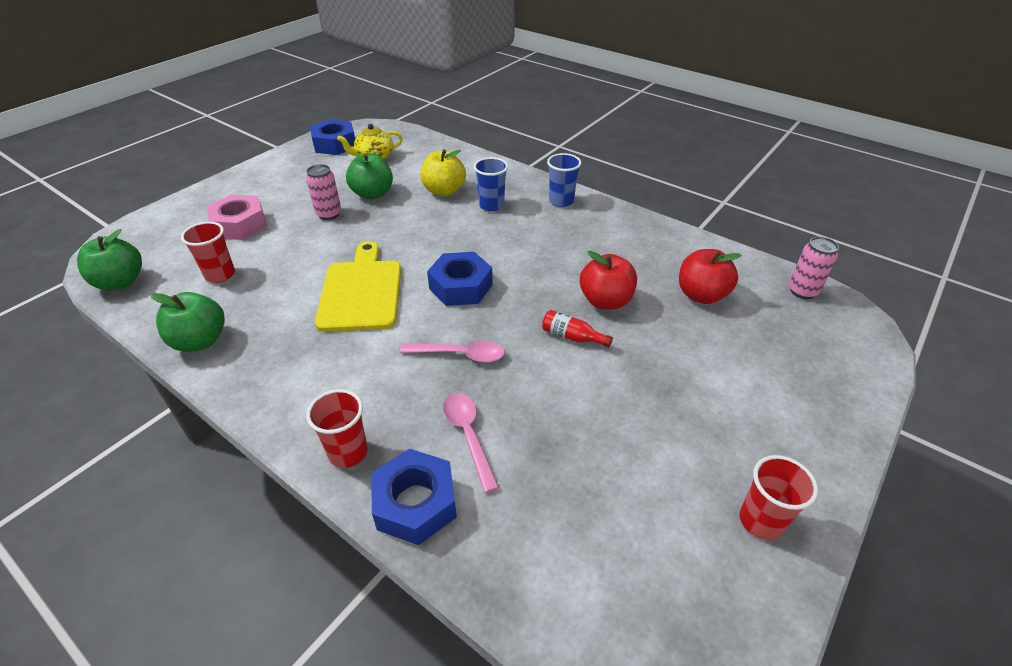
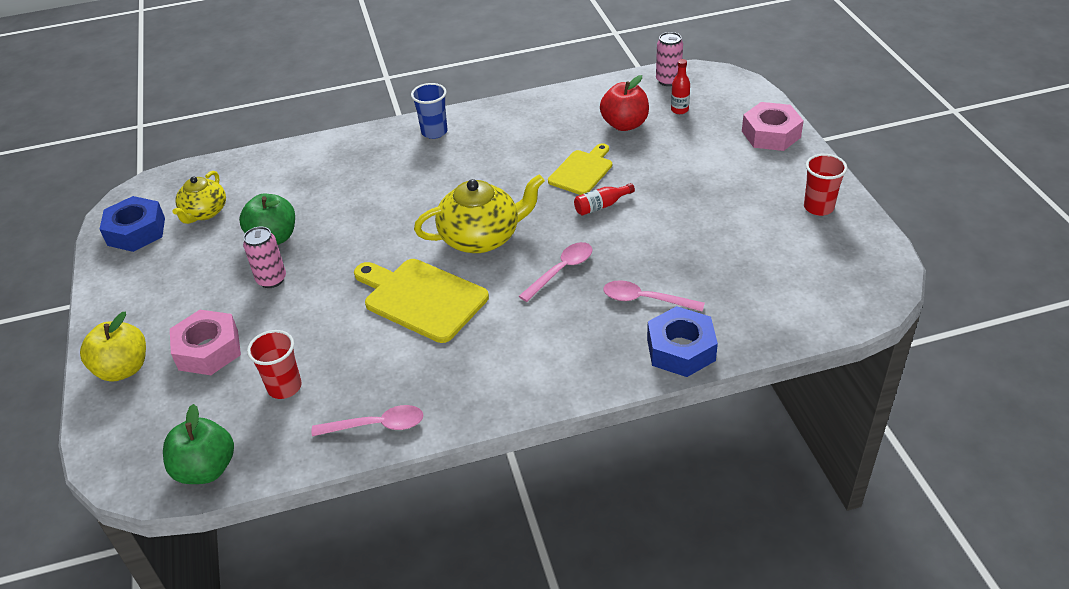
camera: 50 degrees left, 0 degrees up
green apple [151,292,225,352] -> pink spoon [312,405,424,436]
red cup [306,389,368,468] -> none
yellow apple [420,150,466,196] -> yellow apple moved to [80,312,146,381]
blue nut [427,252,493,306] -> yellow teapot [414,174,545,253]
blue cup [474,157,508,212] -> none
red apple [580,251,637,310] -> yellow cutting board [548,143,612,195]
none -> red bottle [671,59,690,114]
none -> pink nut [742,102,804,151]

